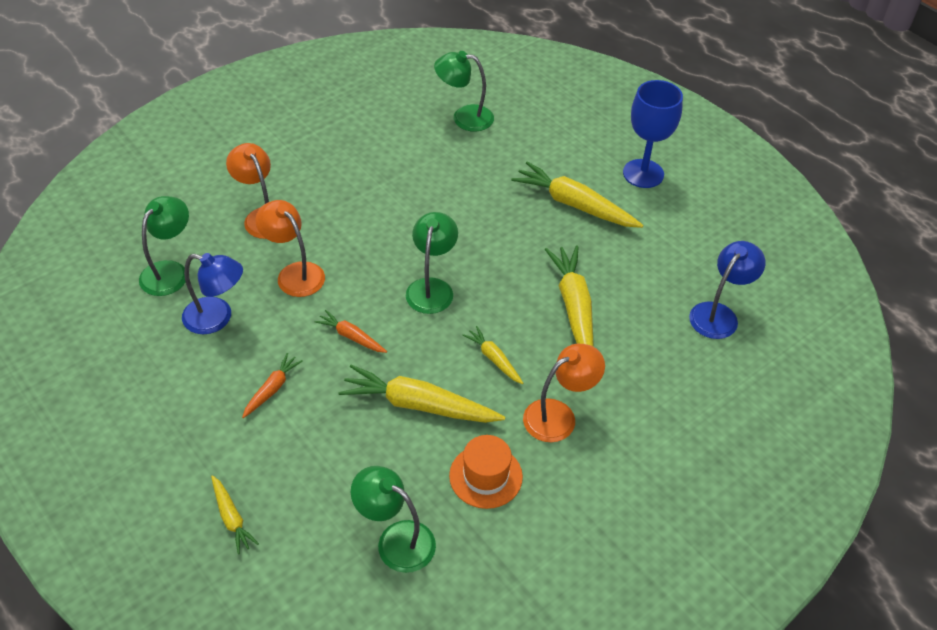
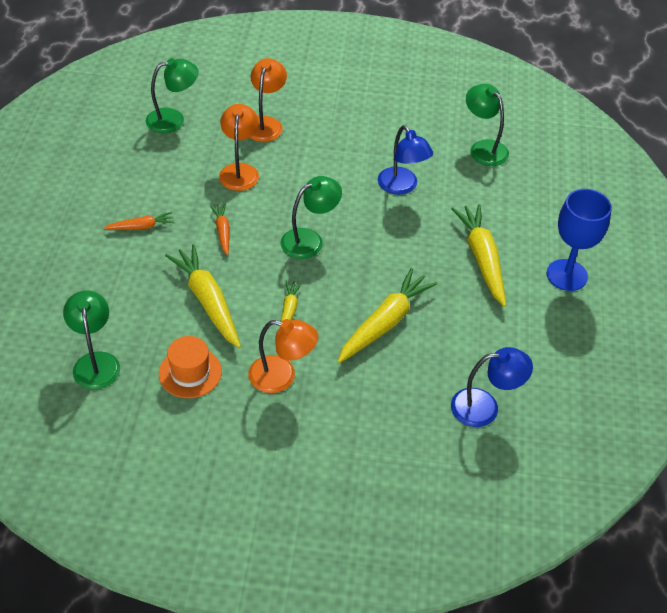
camera: 45 degrees right, 0 degrees up
blue lamp [182,253,243,334] -> blue lamp moved to [378,125,433,195]
yellow carrot [211,475,259,554] -> none

